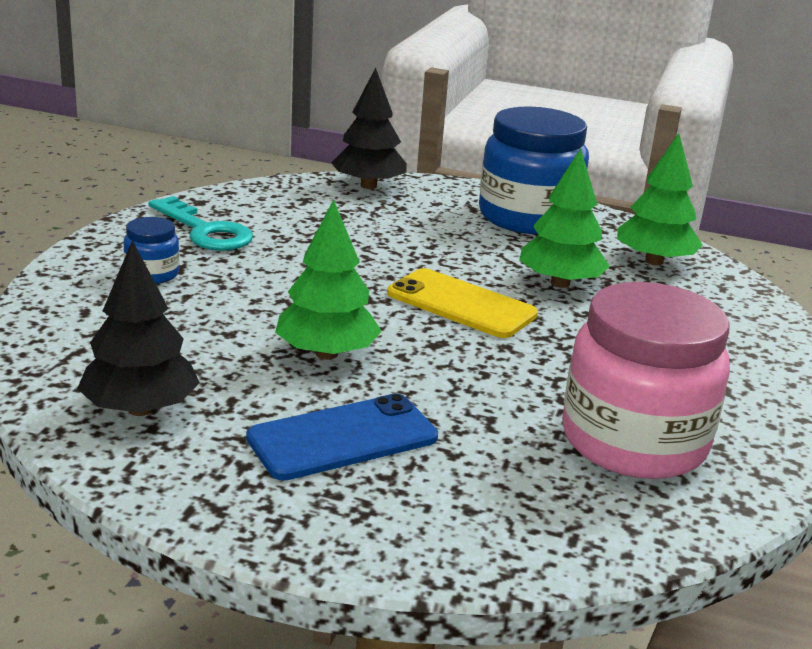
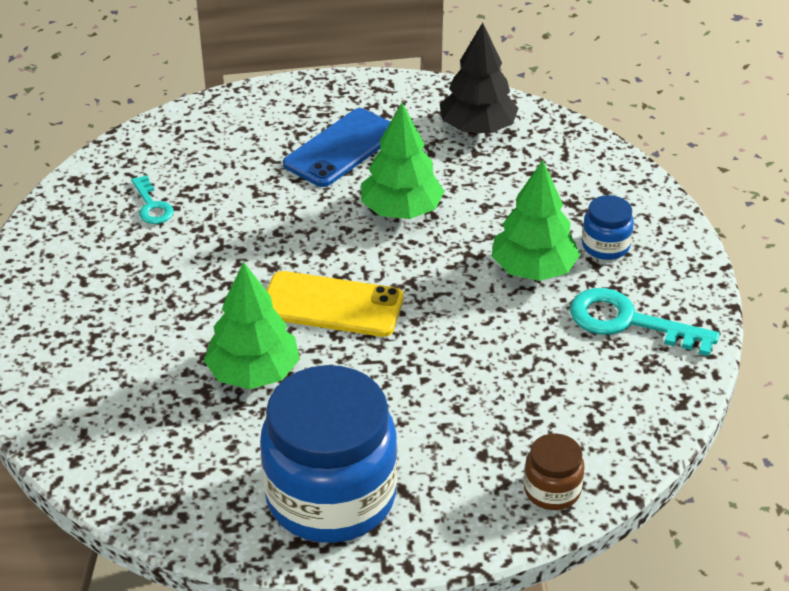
camera: 160 degrees right, 15 degrees up
black tree [331,68,407,189] -> brown jar [524,433,585,510]
pink jar [562,282,730,479] -> turquoise key [131,175,174,224]
green tree [617,133,703,265] -> green tree moved to [491,160,580,281]

